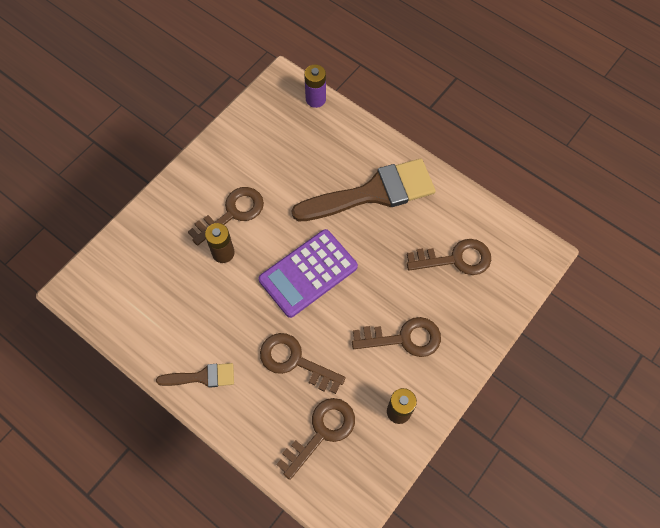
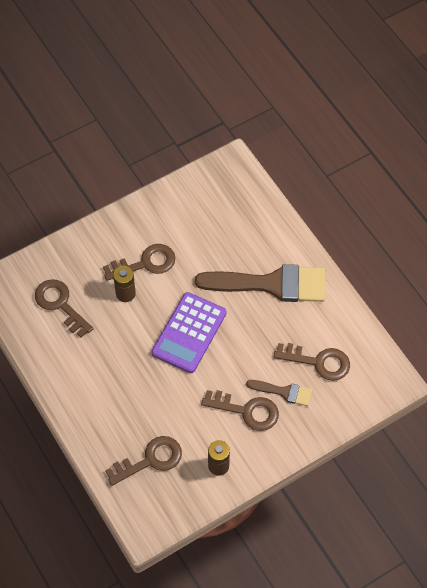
camera: 20 degrees right, 5 degrees down
brown brush [156,363,234,388] -> brown brush moved to [246,380,312,406]
purple calculator [258,229,358,318] -> purple calculator turned 45 degrees counterclockwise [151,292,226,373]
brown key [260,333,346,394] -> brown key moved to [35,279,94,338]
purple battery [304,65,326,108] -> none

